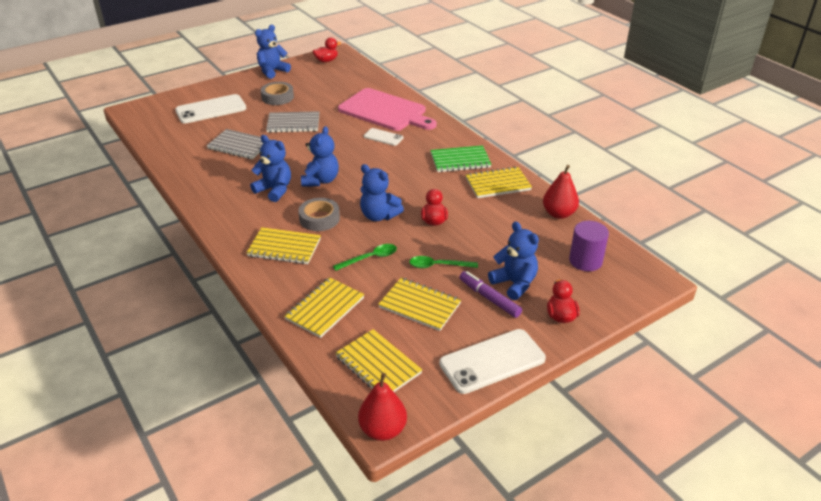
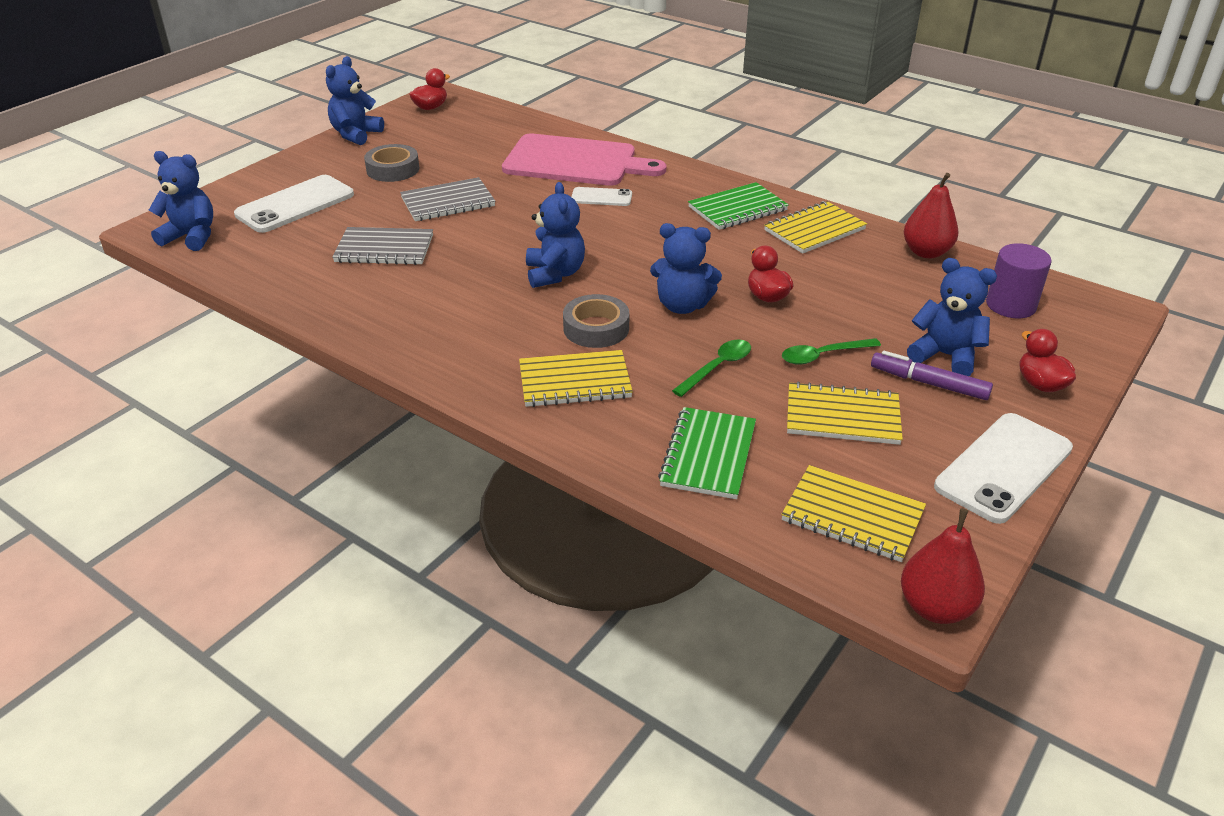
camera: 20 degrees left, 0 degrees up
blue teddy bear [250,135,291,202] -> blue teddy bear moved to [149,151,213,251]
yellow notebook [284,277,365,338] -> green notebook [658,407,756,499]

